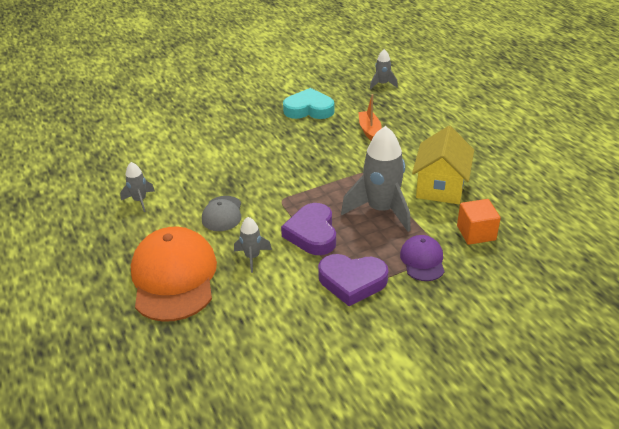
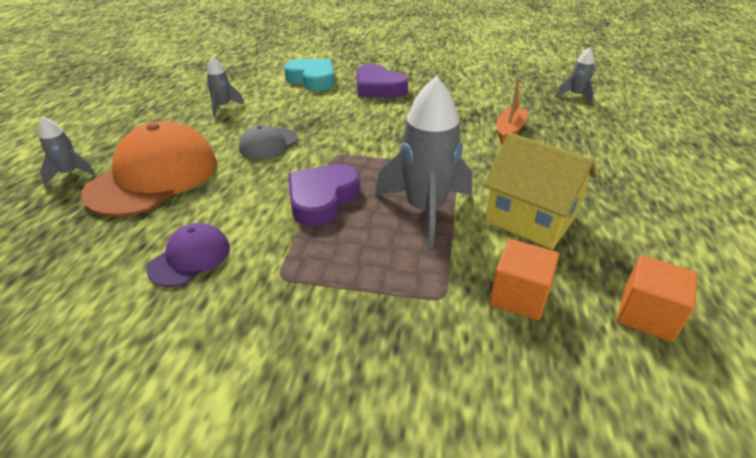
camera: 35 degrees right, 0 degrees up
grey rocket [234,217,272,273] -> grey rocket moved to [39,117,96,186]
turquoise heart [283,88,335,119] -> turquoise heart moved to [284,59,335,91]
purple heart [318,254,388,306] -> purple heart moved to [356,64,408,98]
purple cap [400,235,445,281] -> purple cap moved to [146,223,230,287]
yellow house [412,126,474,204] -> yellow house turned 75 degrees clockwise [484,133,597,249]
none -> orange cube [617,255,698,342]

